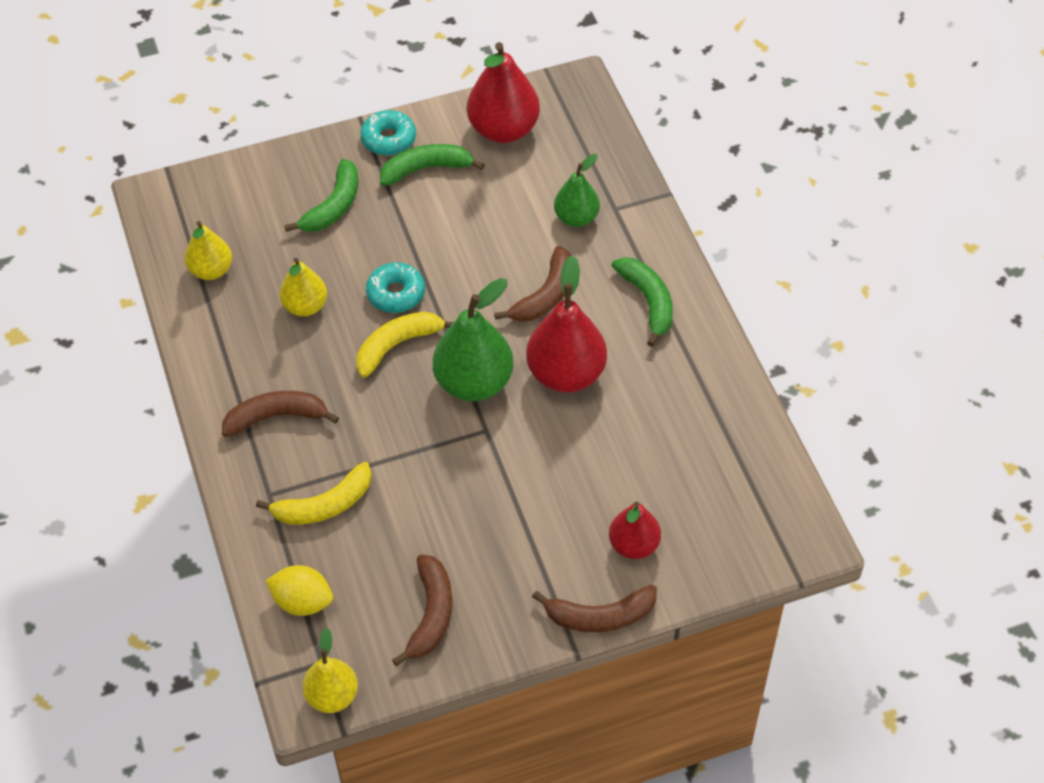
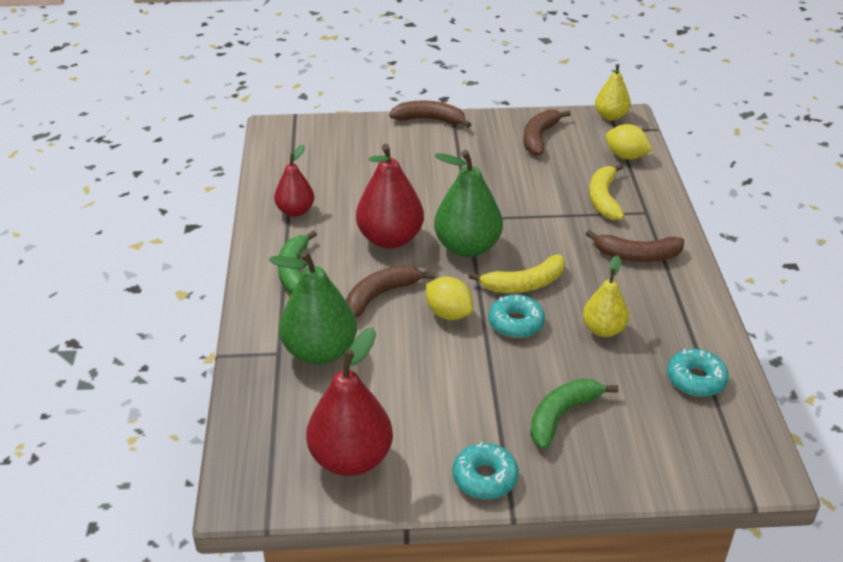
camera: 165 degrees left, 15 degrees down
yellow pear [185,221,232,280] -> turquoise donut [667,349,729,397]
yellow banana [256,462,372,525] -> yellow banana turned 75 degrees counterclockwise [589,163,624,221]
green banana [380,144,485,186] -> none
green pear [554,154,600,227] -> green pear [269,250,357,365], size x1.64
red pear [609,502,661,559] -> red pear moved to [274,144,314,217]
none -> yellow lemon [426,277,473,320]

